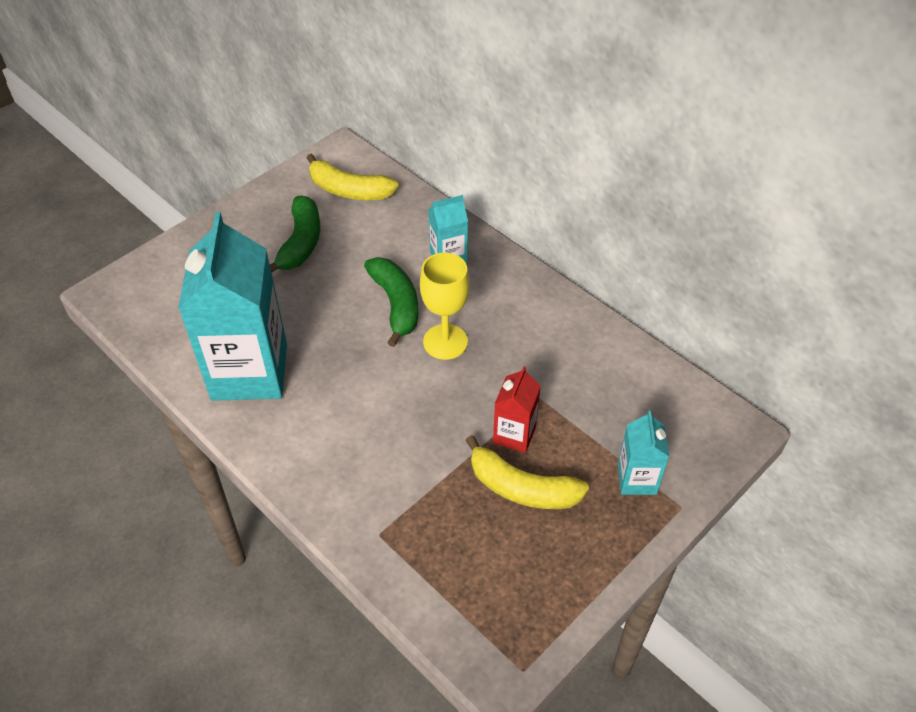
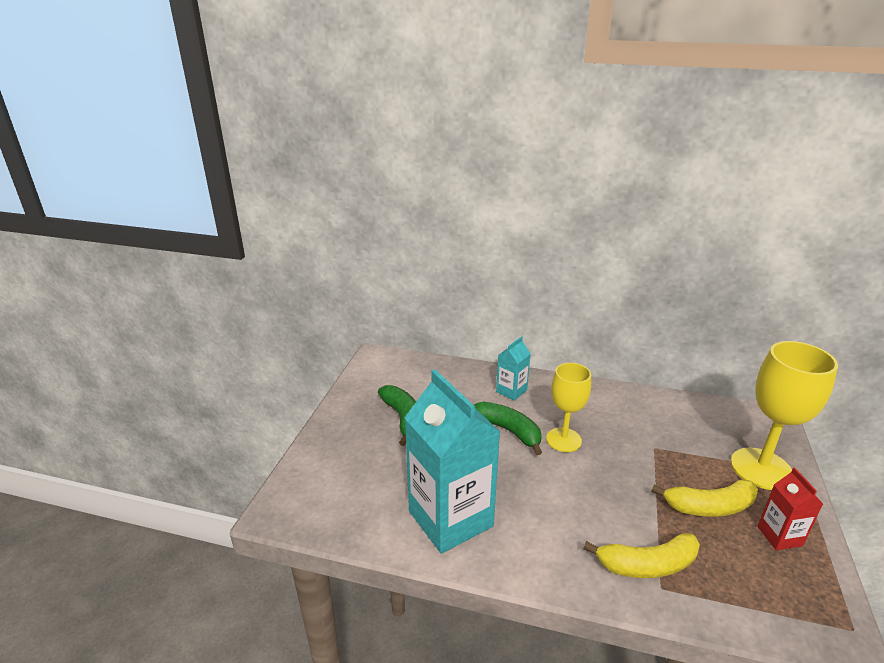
camera: 30 degrees left, 20 degrees down
yellow banana [307,154,399,200] -> yellow banana moved to [583,533,700,578]
red carton [493,366,541,453] -> red carton moved to [757,467,823,550]
turquoise carton [617,410,669,495] -> yellow goblet [731,341,838,490]

